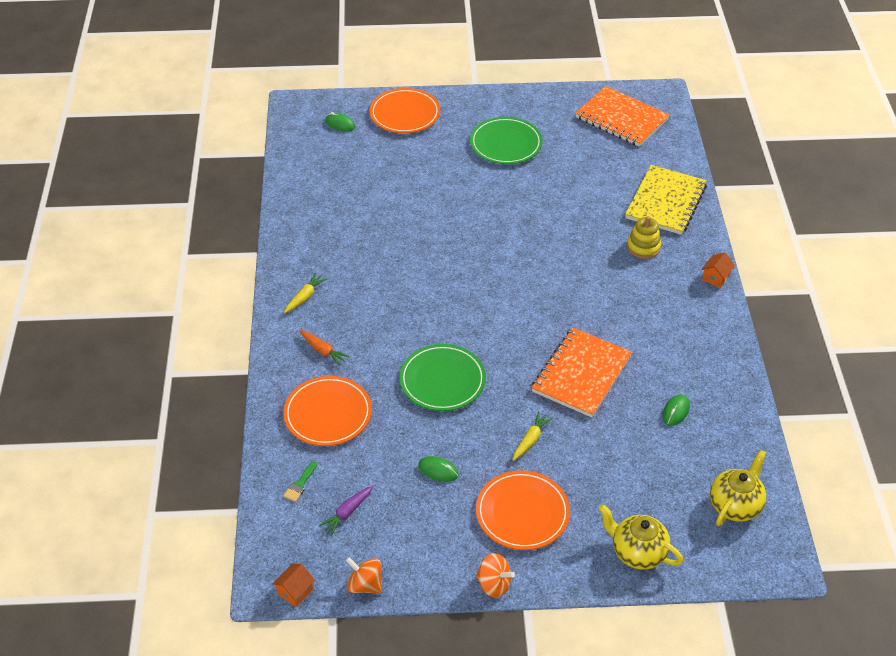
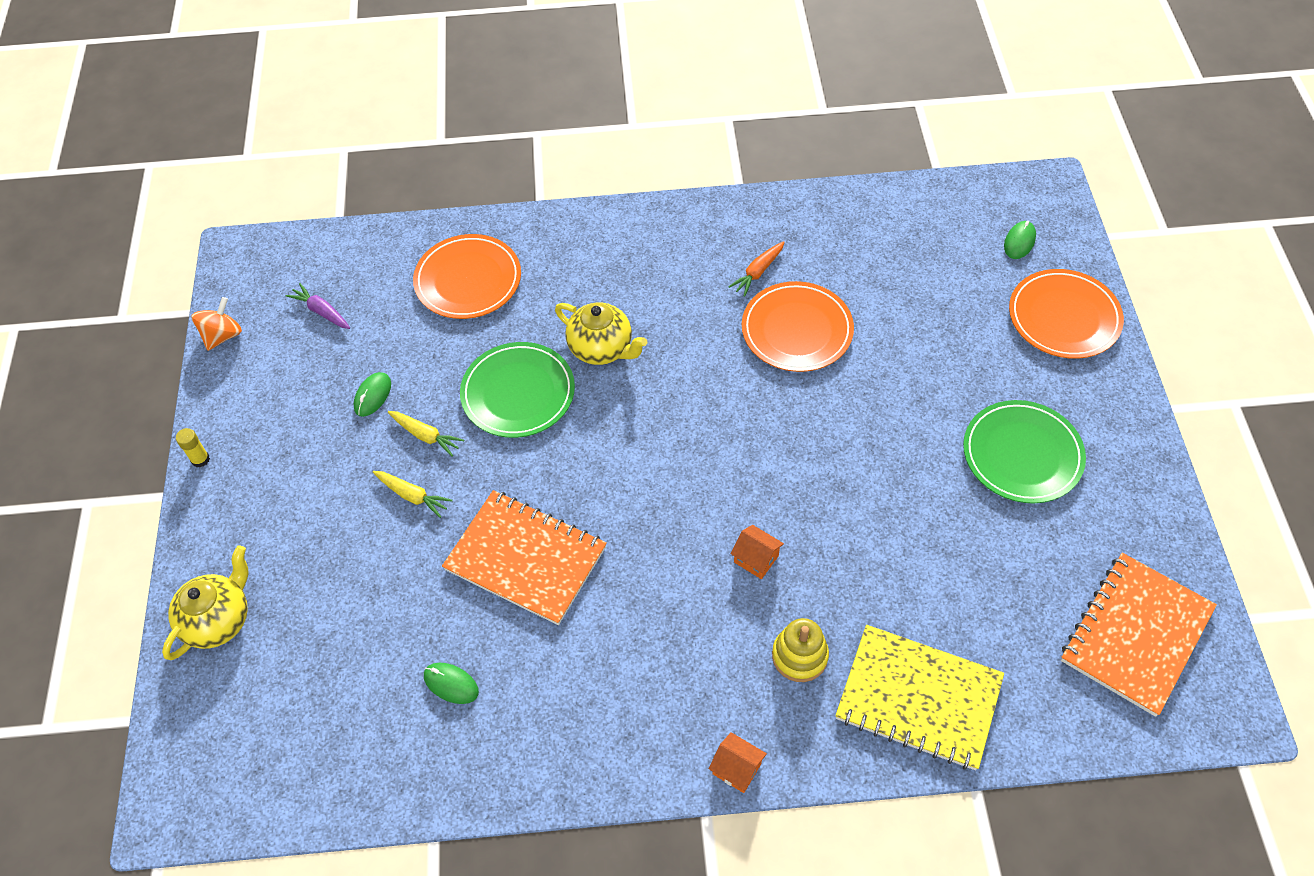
camera: 90 degrees right, 10 degrees up
orange house [272,564,315,607] -> orange house moved to [731,525,784,579]
green brush [283,461,317,502] -> none
yellow carrot [284,273,327,313] -> yellow carrot moved to [388,411,464,457]
orange carrot [299,330,350,366] -> orange carrot moved to [728,241,785,297]
orange plate [476,470,570,550] -> orange plate moved to [742,281,854,372]
orange spinning top [476,553,515,598] -> yellow glue stick [176,428,210,468]
yellow teapot [710,450,767,526] -> yellow teapot moved to [555,303,647,365]

